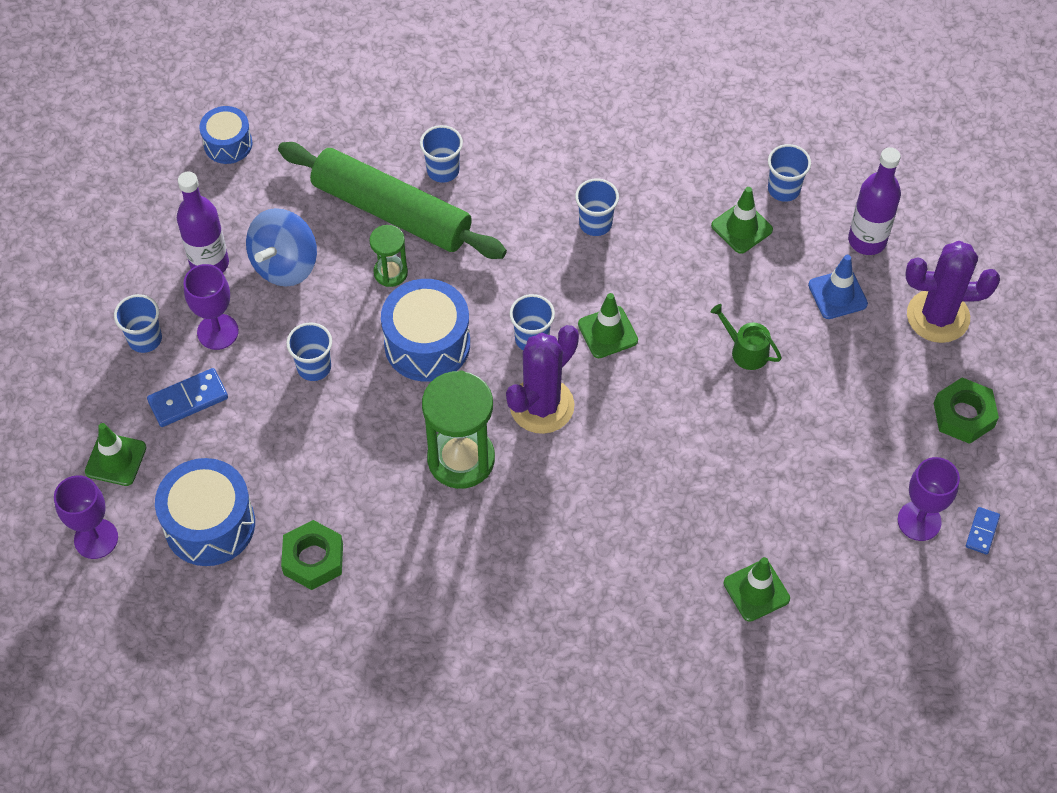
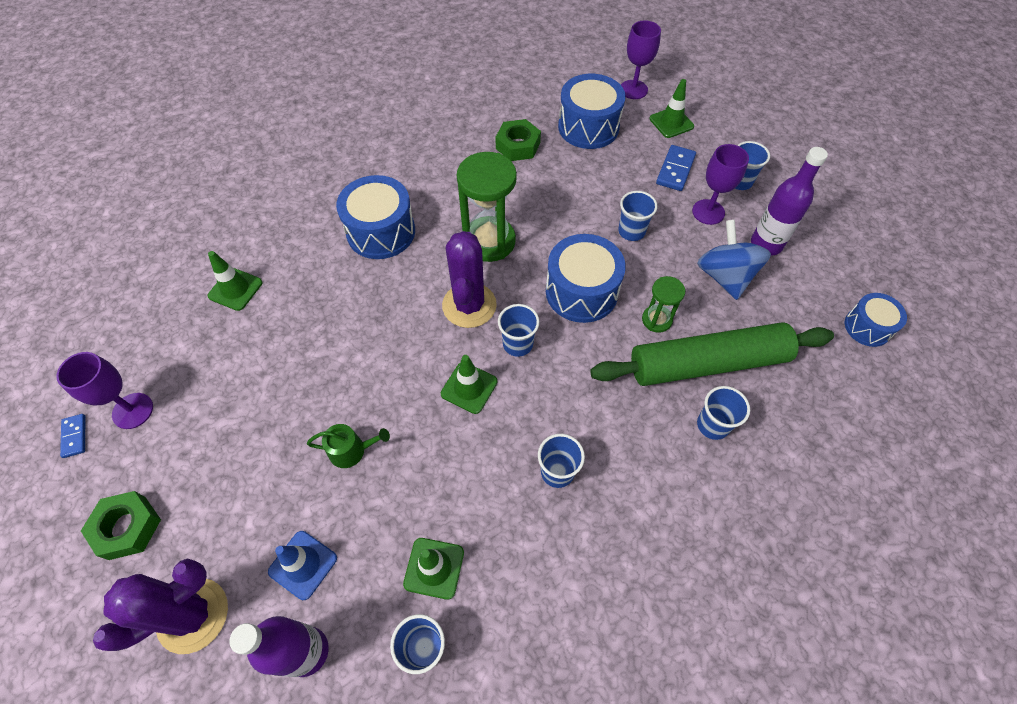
camera: 140 degrees right, 0 degrees up
none -> blue drum [336,175,415,259]

